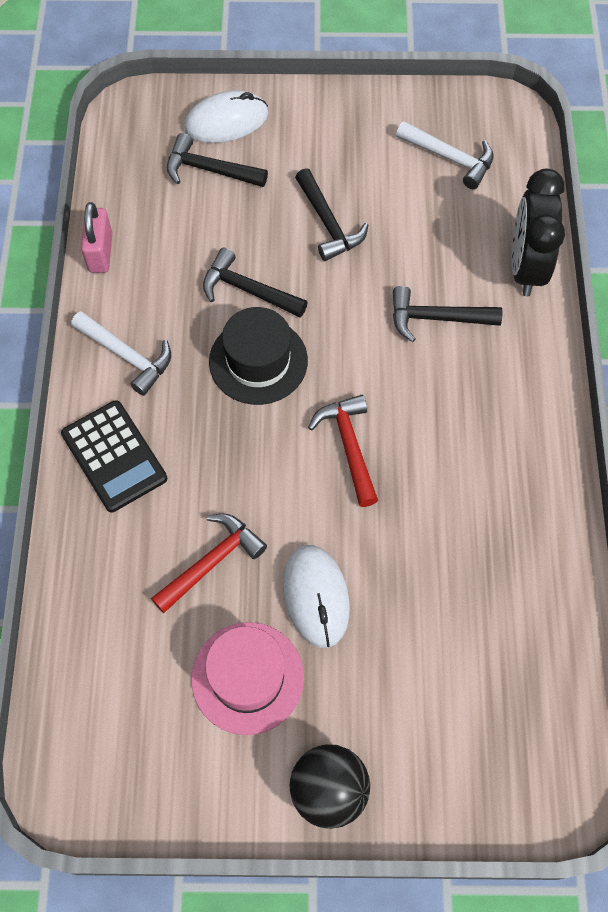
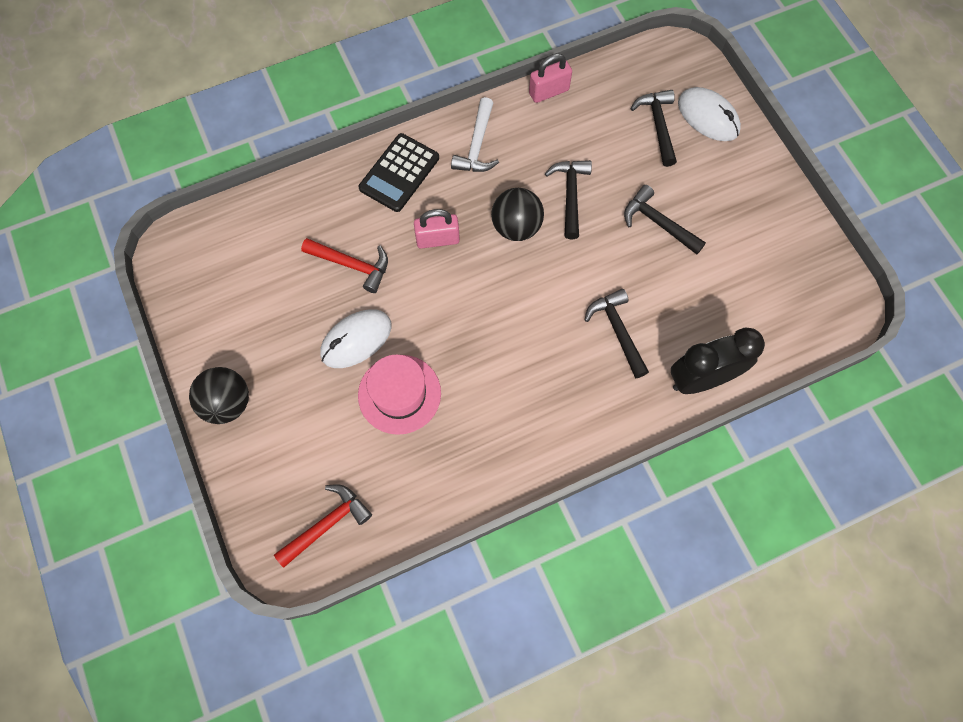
camera: 65 degrees right, 5 degrees up
pink hat [191,622,304,735] -> pink hat moved to [358,354,441,435]
black hat [209,307,308,405] -> black ball [491,188,544,241]
black hammer [295,168,368,261] -> black hammer turned 90 degrees clockwise [624,185,706,254]
red hammer [308,395,378,507] -> red hammer moved to [274,484,372,568]
white hammer [396,121,494,189] -> none
none -> pink padlock [414,209,460,249]

